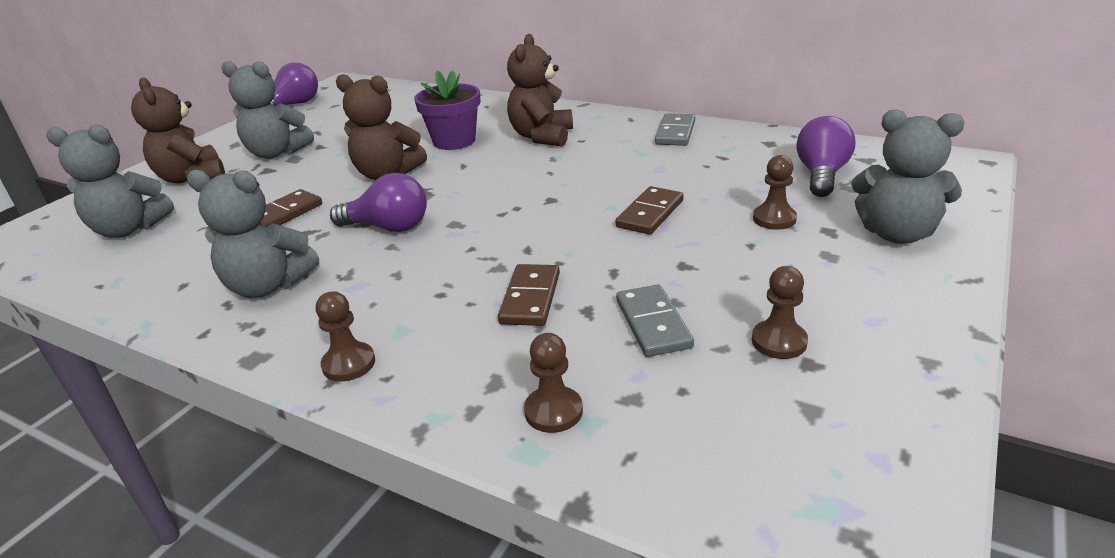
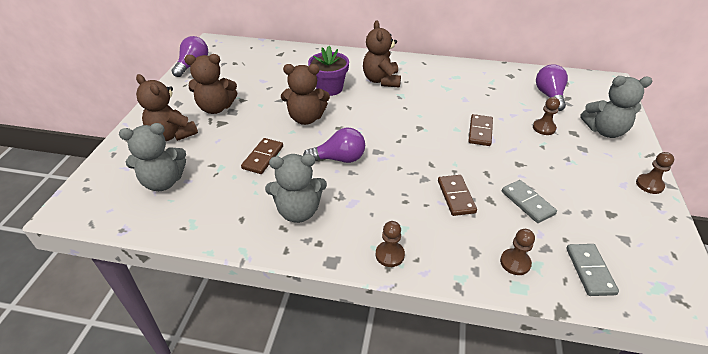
camera: 20 degrees left, 10 degrees up
grey teddy bear [221,61,314,159] -> brown teddy bear [184,54,237,114]
grey domino [655,113,695,146] -> grey domino moved to [566,244,619,296]
brown pawn [752,266,808,359] -> brown pawn moved to [636,152,674,194]

